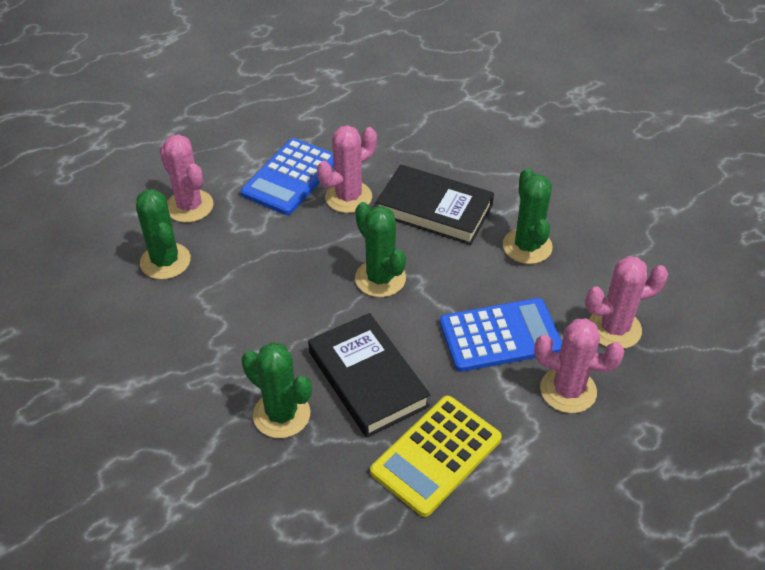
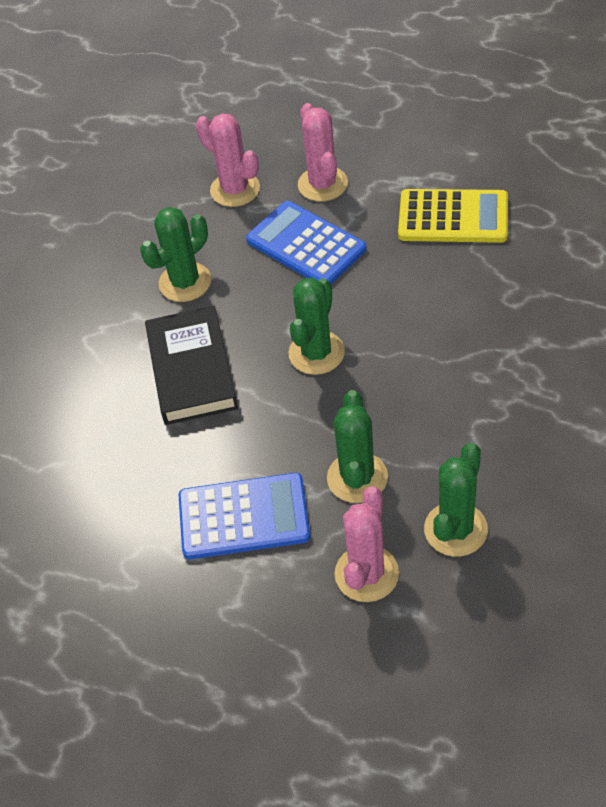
camera: 120 degrees left, 5 degrees up
green cactus [241,342,312,438] -> green cactus moved to [327,390,388,503]
black book [308,313,430,438] -> none
pink cactus [317,125,377,213] -> none

